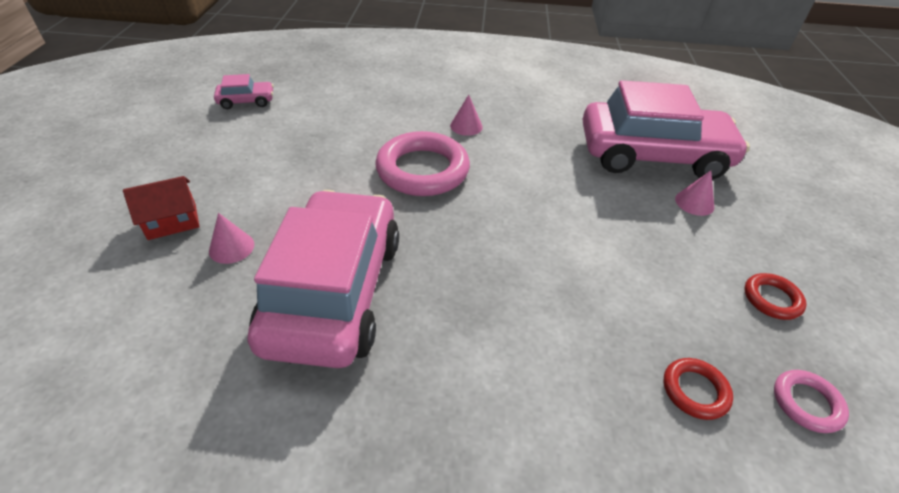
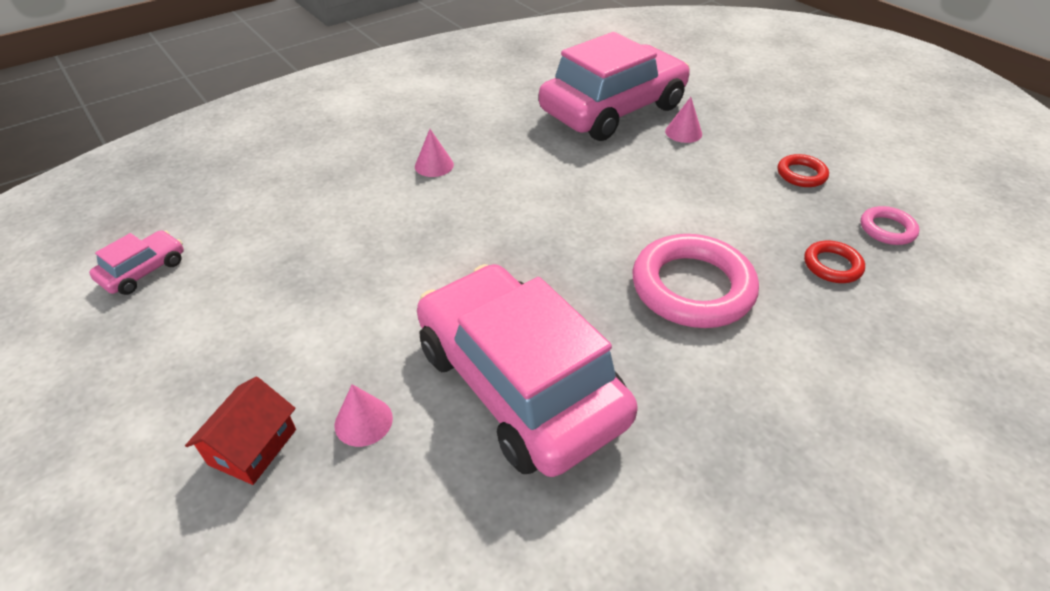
camera: 40 degrees left, 0 degrees up
pink ring [375,131,470,196] -> pink ring moved to [633,234,759,328]

